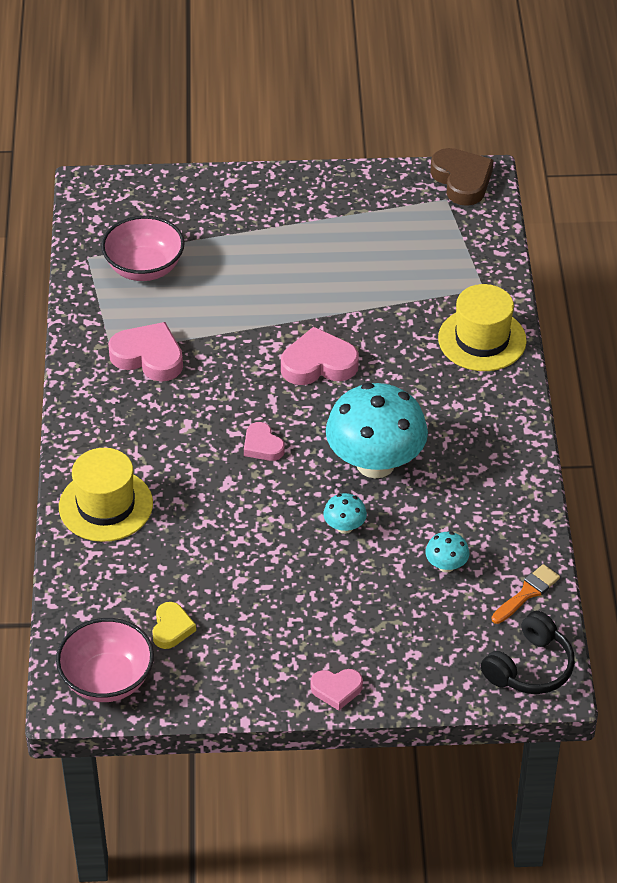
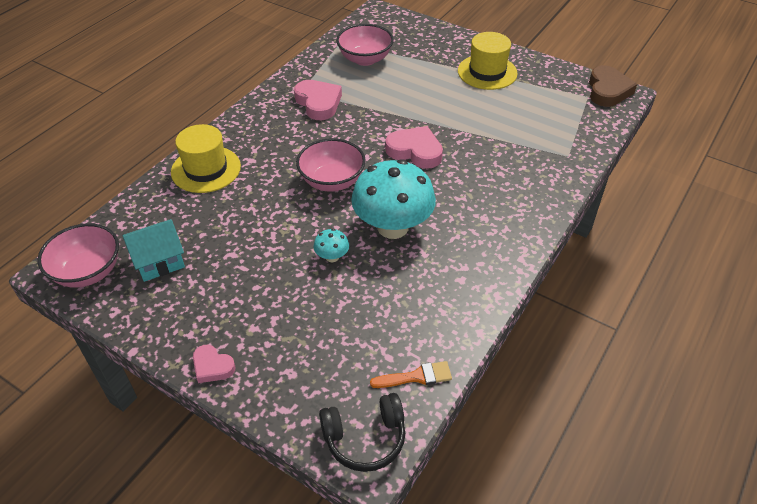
camera: 35 degrees right, 0 degrees up
yellow heart [152,602,196,649] -> turquoise house [123,219,185,282]
pink heart [244,422,285,461] -> pink bowl [296,138,366,192]
turquoise mushroom [425,532,469,573] -> none
yellow hat [438,284,527,371] -> yellow hat moved to [458,32,518,90]

